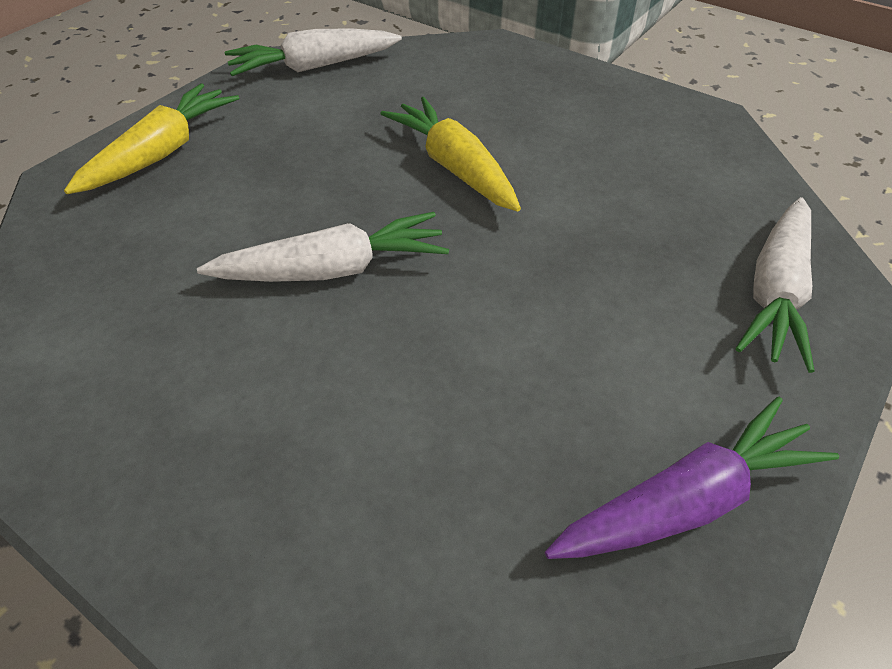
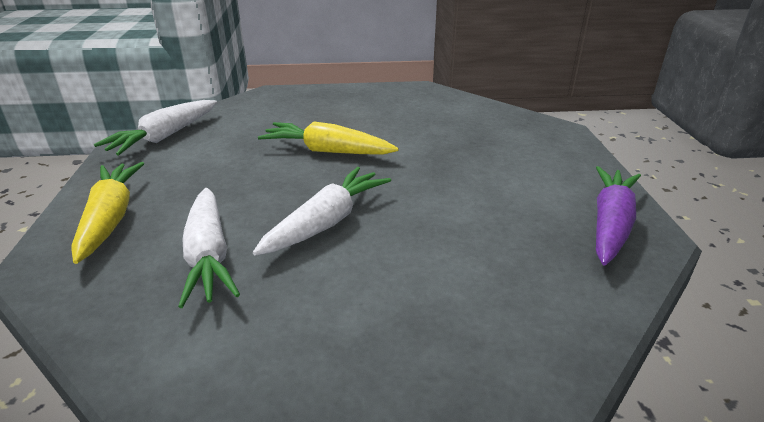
camera: 40 degrees left, 15 degrees down
white carrot [735,197,814,373] -> white carrot moved to [178,188,240,308]

